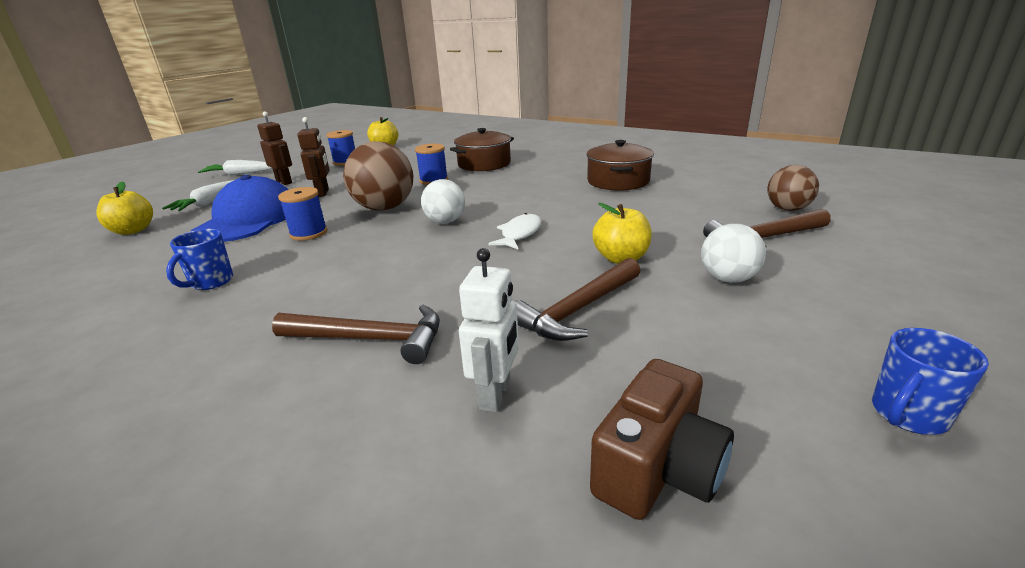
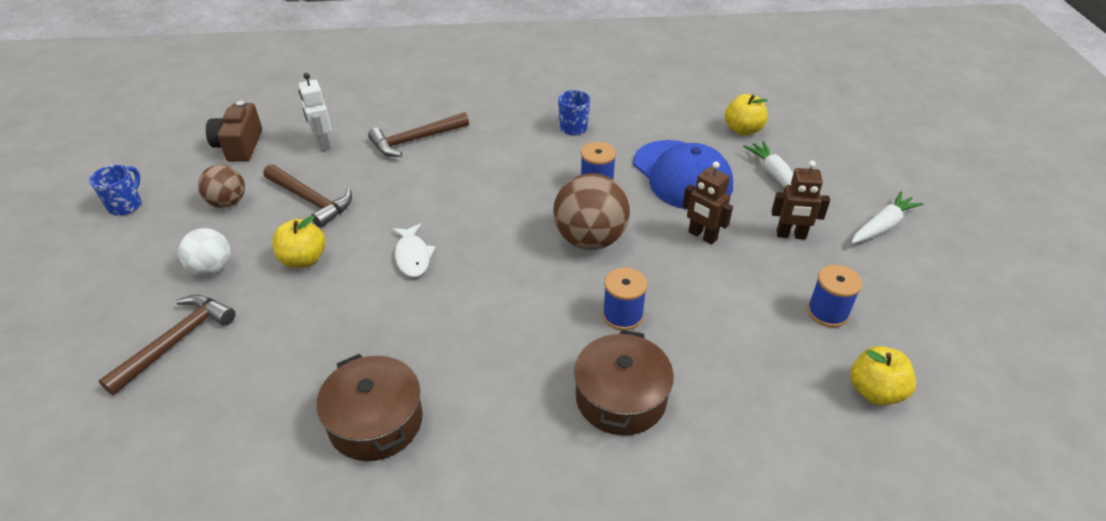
camera: 140 degrees right, 15 degrees up
white ball [421,179,465,224] -> none
brown hammer [515,258,640,341] -> brown hammer turned 120 degrees clockwise [263,164,352,228]
brown ball [767,165,819,211] -> brown ball moved to [198,165,245,208]

